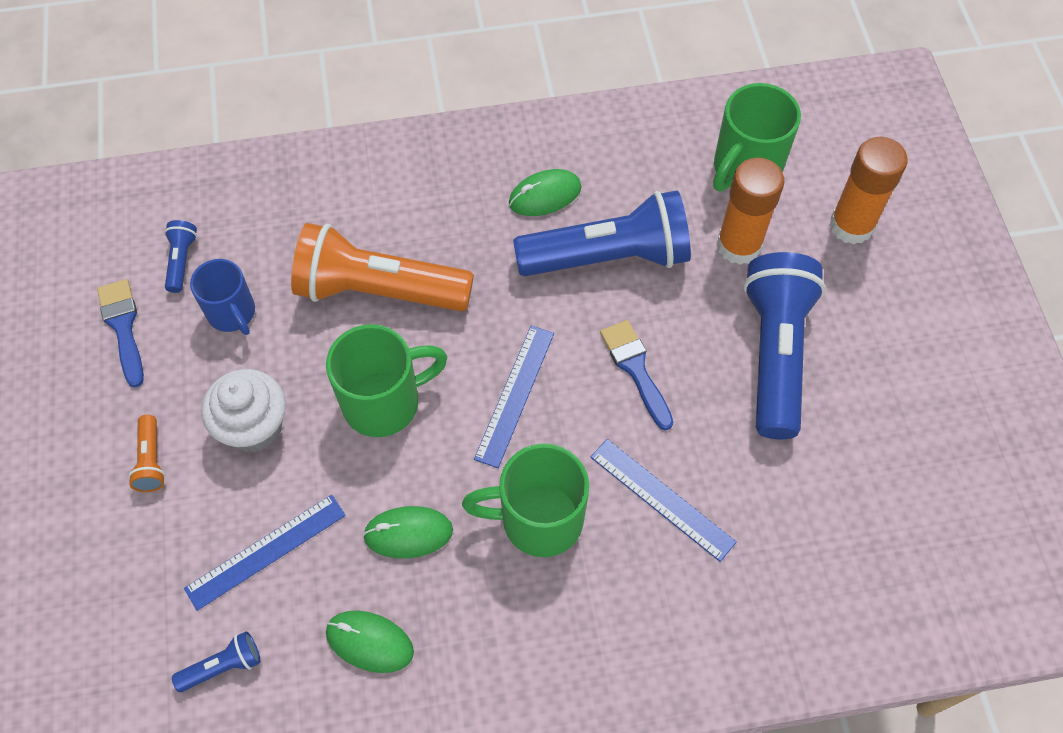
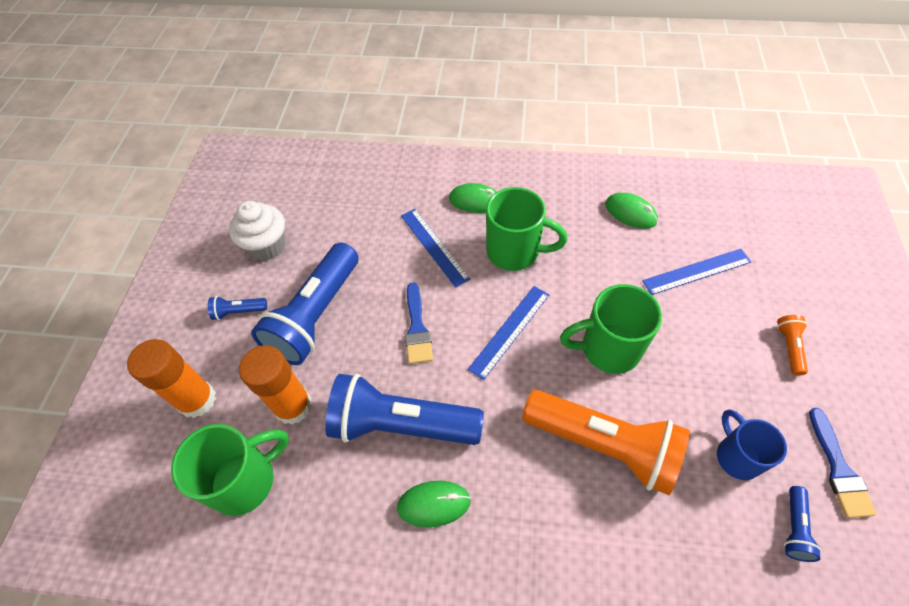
camera: 160 degrees left, 5 degrees down
blue flashlight [172,631,260,692] -> blue flashlight moved to [208,296,267,320]
white cupcake [201,369,286,452] -> white cupcake moved to [229,201,285,261]
green mouse [363,506,453,558] -> green mouse moved to [449,183,497,213]

